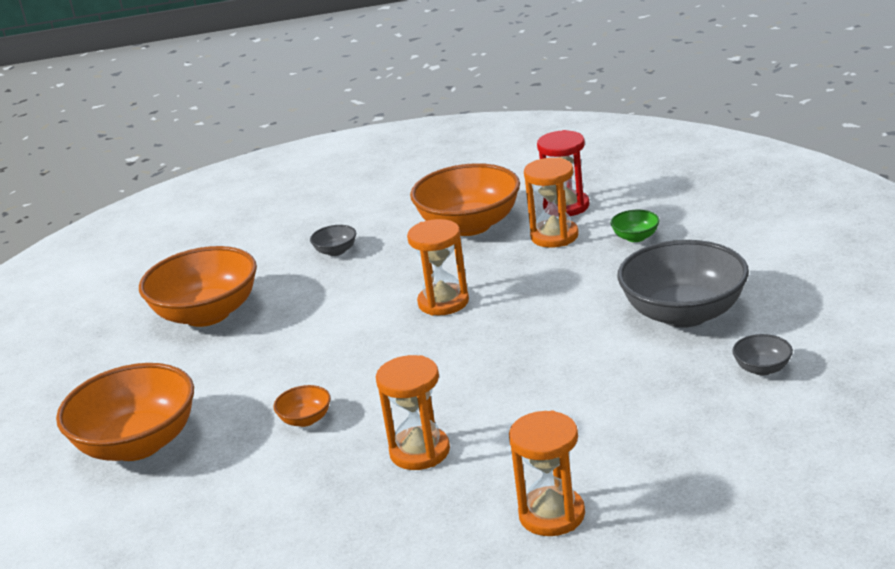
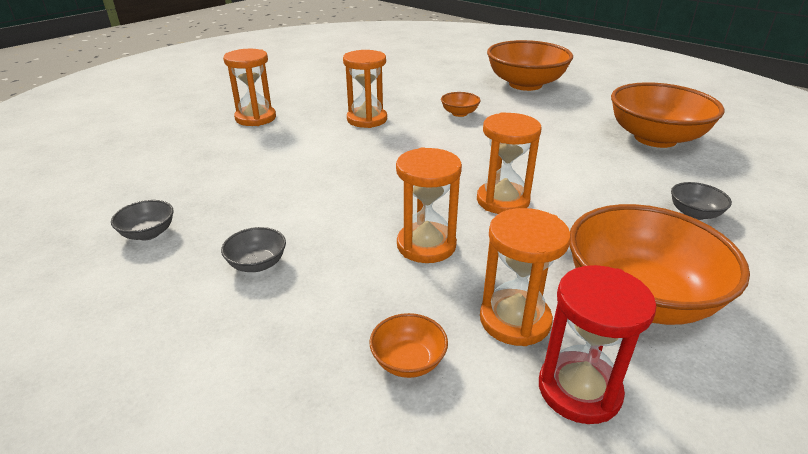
camera: 135 degrees right, 5 degrees up
green bowl [610,210,660,242] -> orange bowl [370,313,448,378]
grey bowl [617,240,749,328] -> grey bowl [221,227,286,272], size x0.42
none -> orange hourglass [396,147,462,263]

